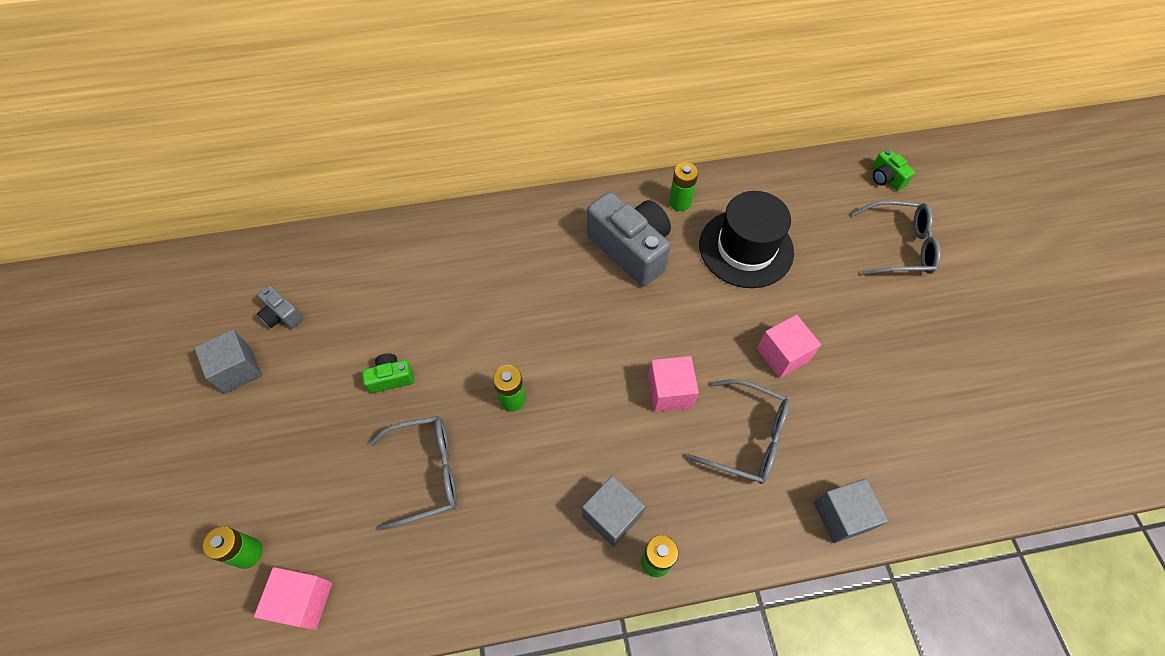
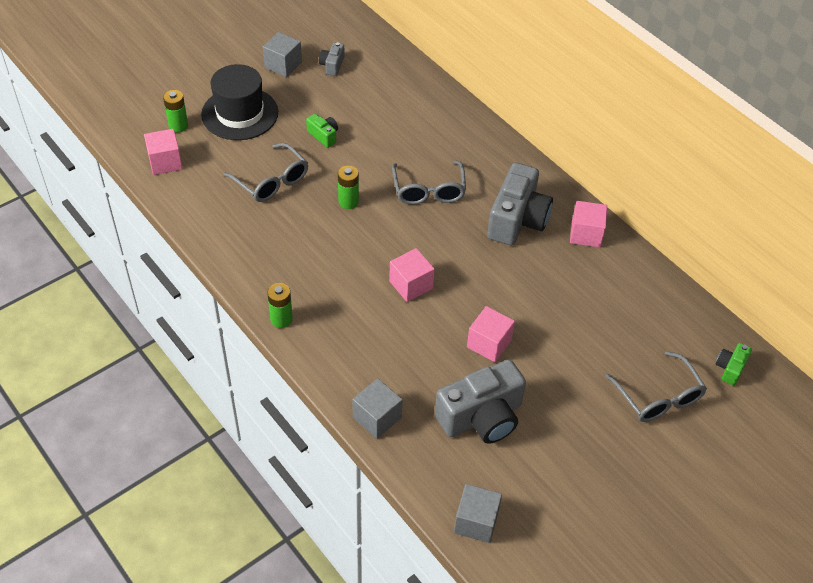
camera: 60 degrees right, 10 degrees down
grey cube [582,475,645,547] -> grey cube moved to [454,484,502,543]
green battery [669,162,698,211] -> pink cube [570,201,607,248]
grey glasses [686,379,790,484] -> grey glasses moved to [392,161,466,205]
black hat [699,191,794,288] -> black hat moved to [201,64,278,140]
none -> grey camera [435,360,526,444]

